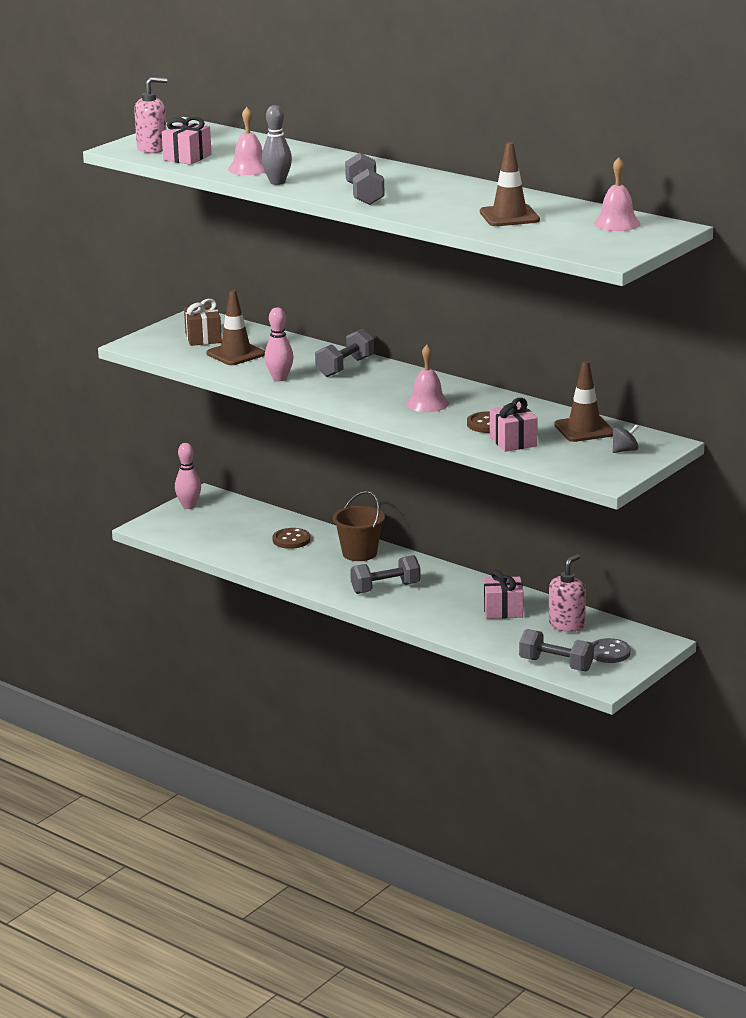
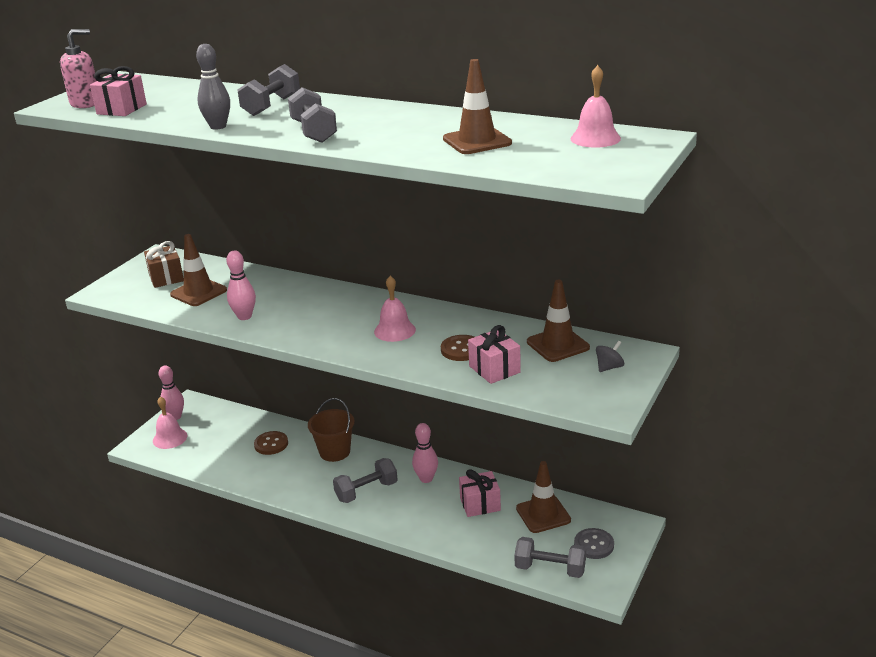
camera: 10 degrees left, 5 degrees up
pink bell [228,107,265,175] -> pink bell moved to [153,396,187,449]
grey dumbbell [315,329,374,377] -> grey dumbbell moved to [237,64,300,116]
pink soap dispenser [549,554,586,632] -> brown traffic cone [516,461,571,533]
none -> pink bowling pin [412,423,438,483]

